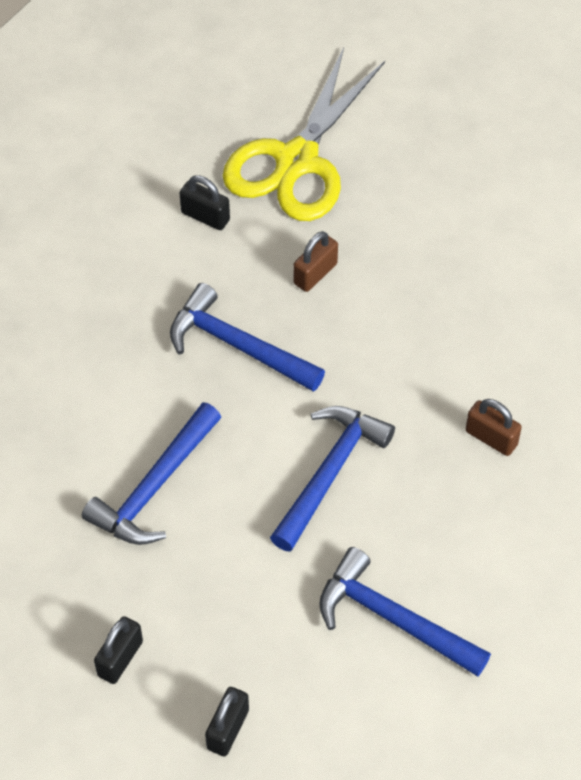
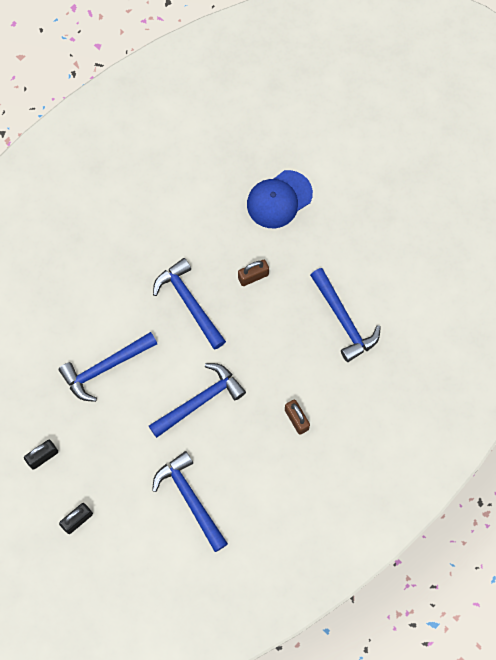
camera: 25 degrees right, 15 degrees up
black padlock [180,175,230,230] -> none
yellow scissors [223,48,385,221] -> blue cap [247,170,313,228]
none -> blue hammer [310,268,381,362]

